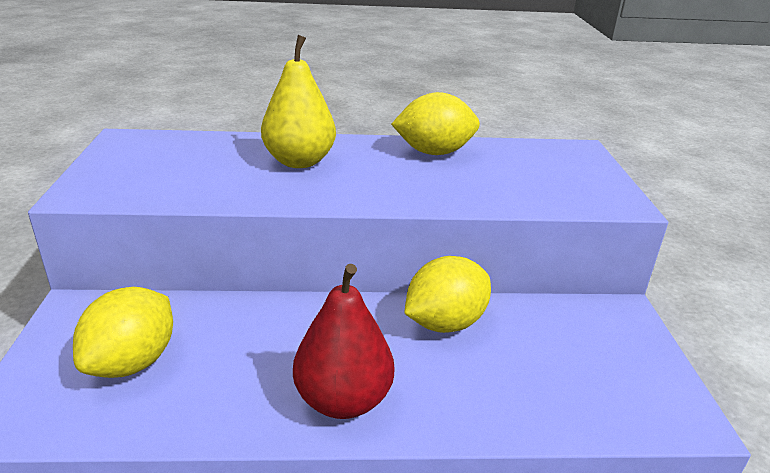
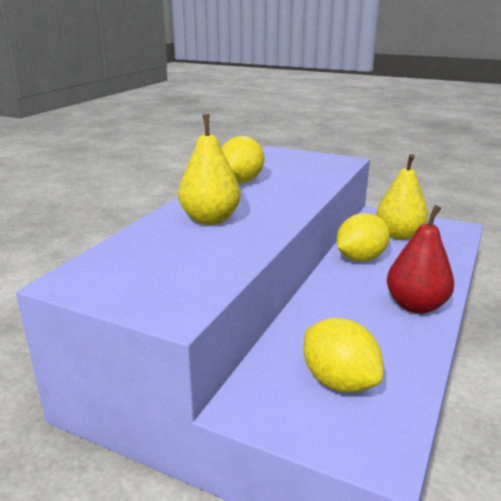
camera: 60 degrees left, 5 degrees down
yellow lemon [404,256,491,333] -> yellow lemon turned 60 degrees clockwise [337,213,390,262]
none -> yellow pear [376,154,428,240]

